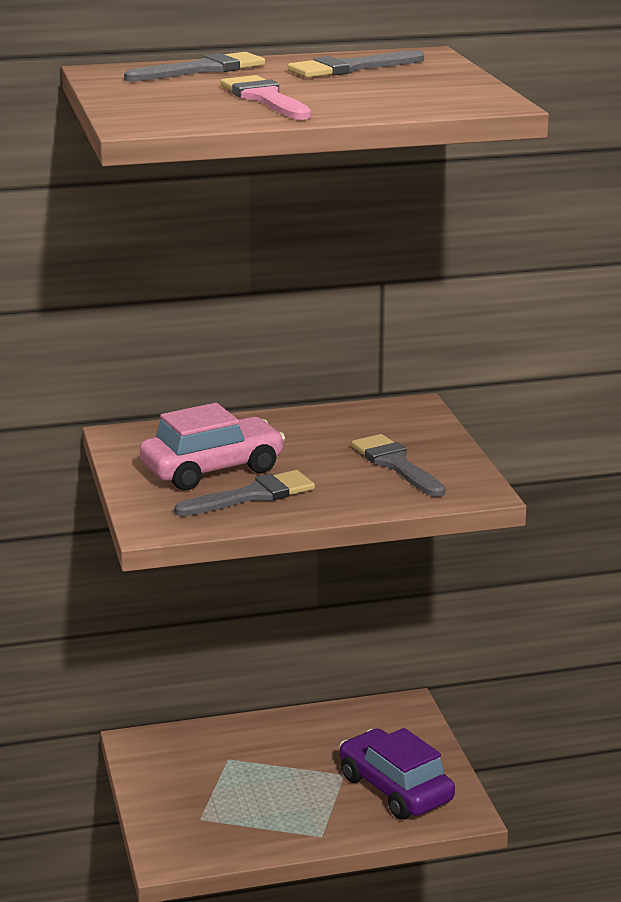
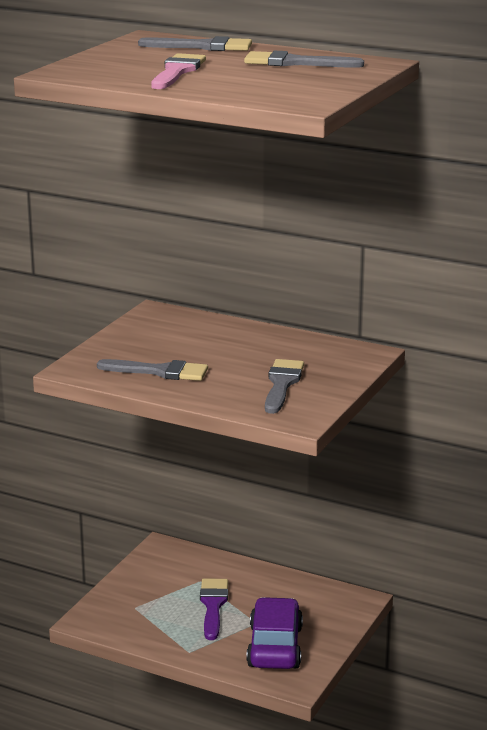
camera: 40 degrees right, 0 degrees up
pink car [140,403,285,490] -> none
none -> purple brush [200,578,228,640]

